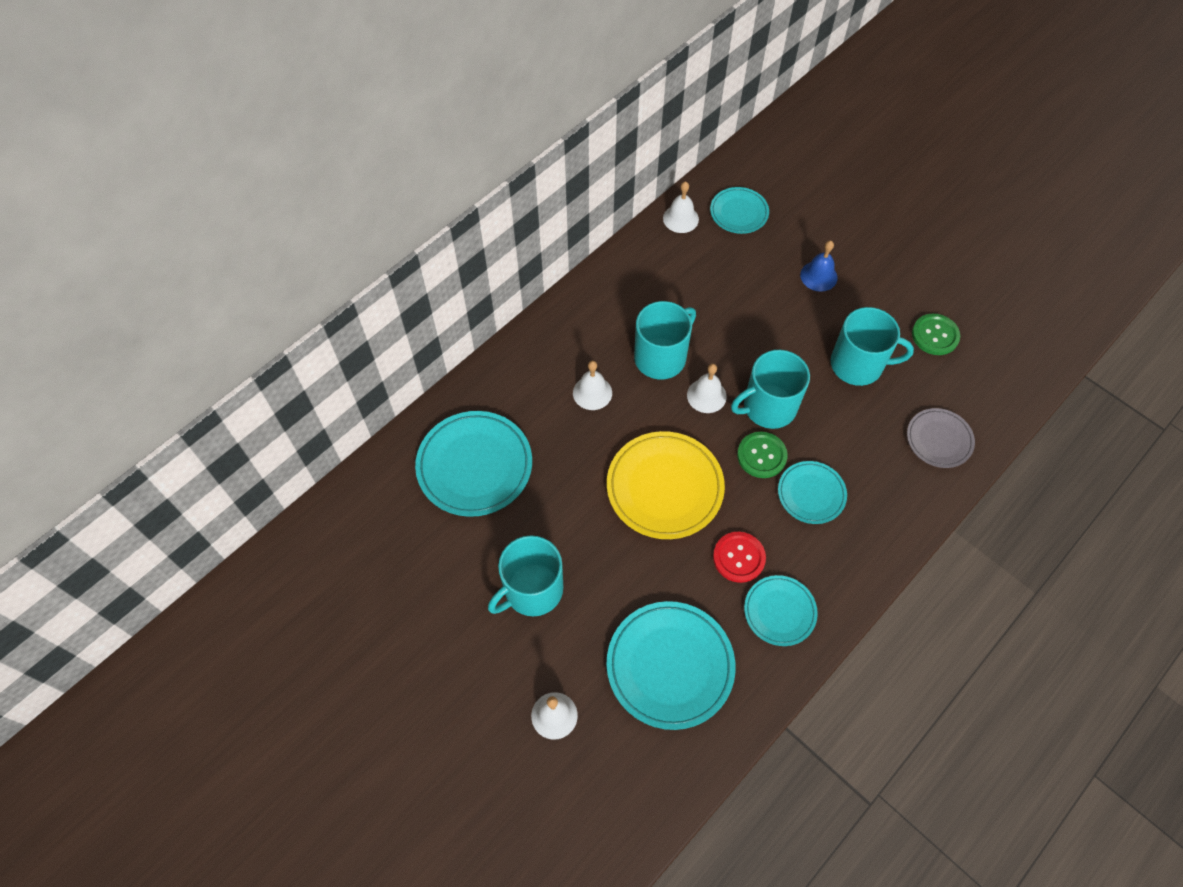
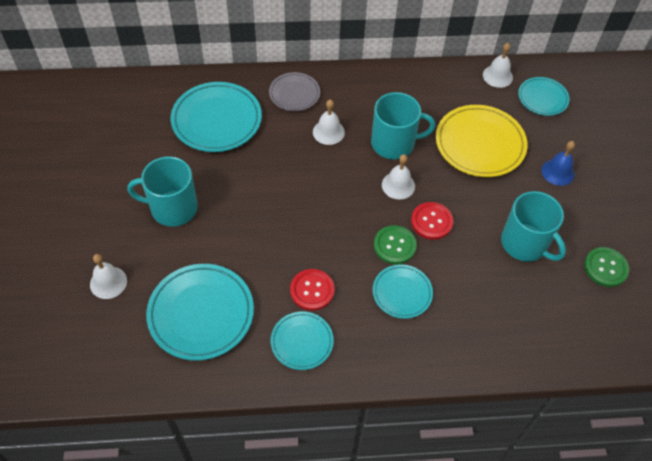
camera: 40 degrees right, 5 degrees down
yellow plate [607,431,725,539] -> yellow plate moved to [436,105,527,177]
turquoise mug [731,350,810,429] -> red button [411,202,453,240]
grey plate [907,408,975,468] -> grey plate moved to [269,72,320,111]

